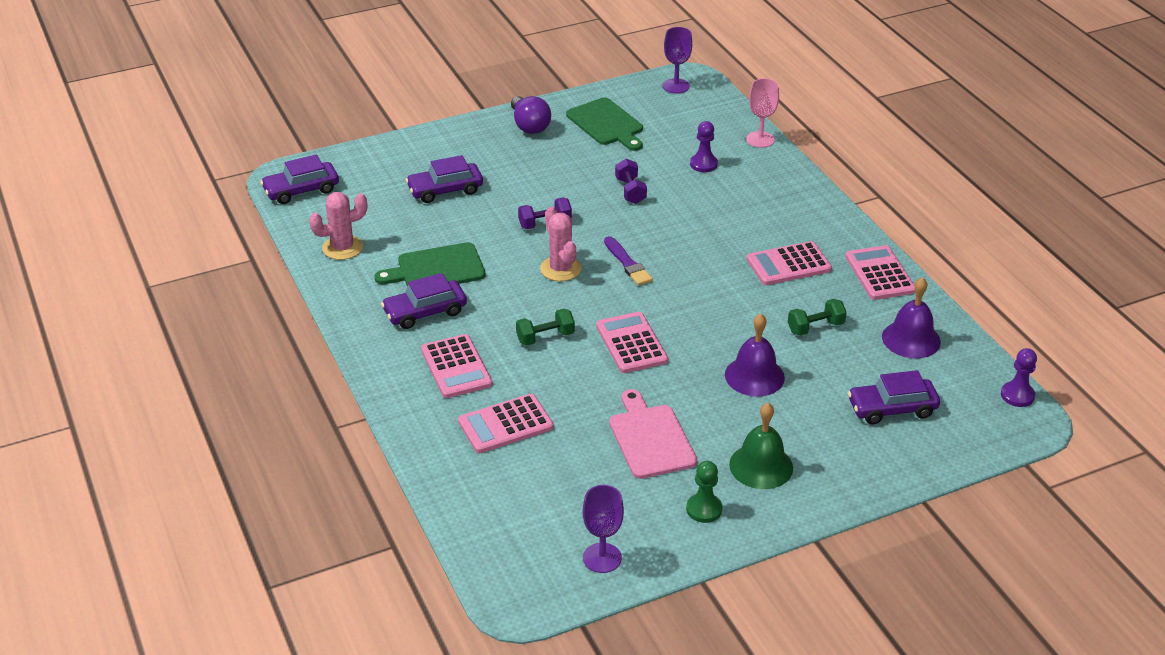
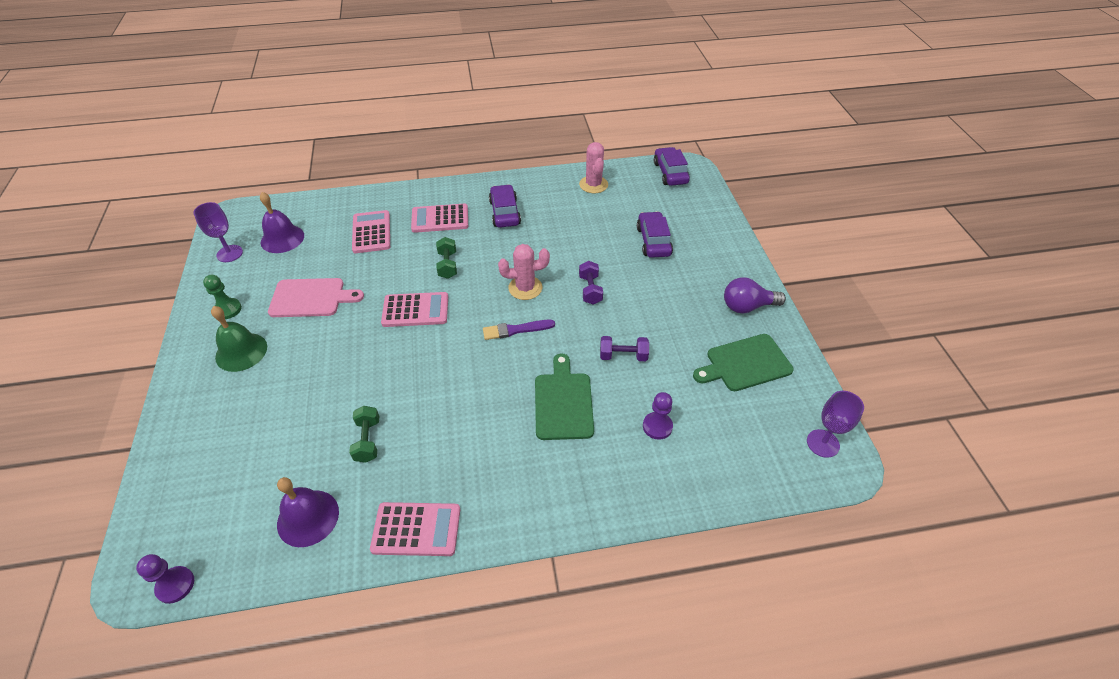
camera: 105 degrees right, 10 degrees up
green cutting board [375,242,486,287] -> green cutting board moved to [535,353,594,440]
purple bell [725,314,785,396] -> purple bell moved to [260,192,304,253]
pink goblet [746,78,779,148] -> none
pink calculator [747,241,832,285] -> none
purple car [848,370,940,424] -> none

